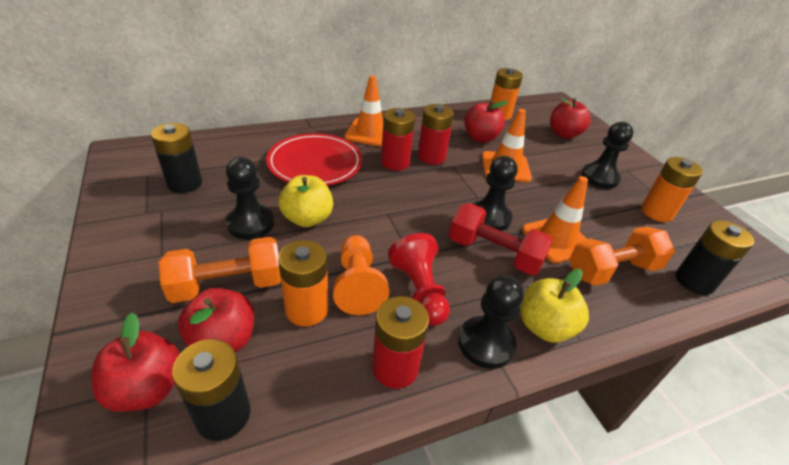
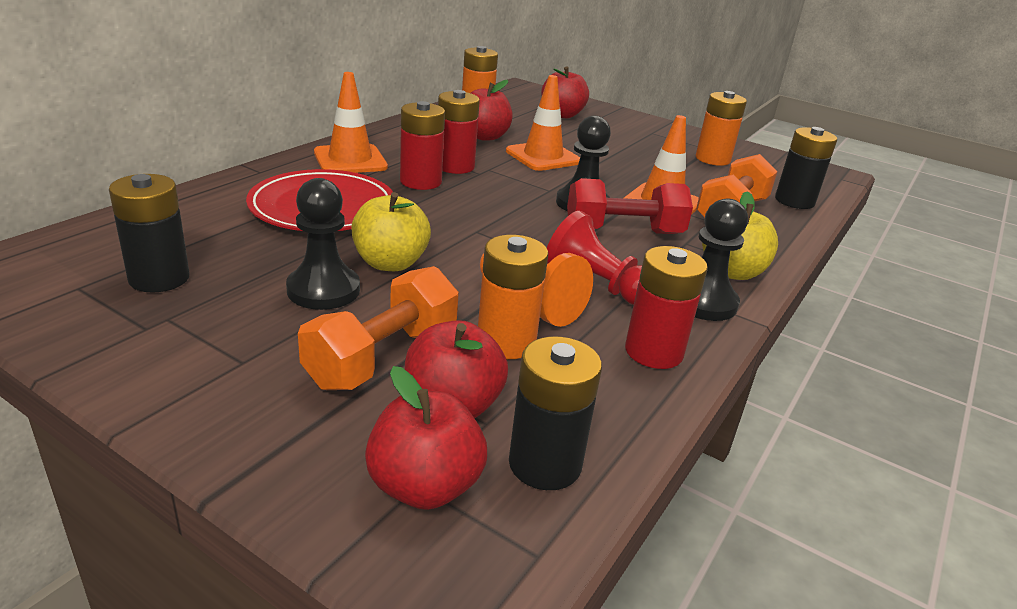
camera: 35 degrees left, 10 degrees down
black pawn [581,122,633,189] -> none

